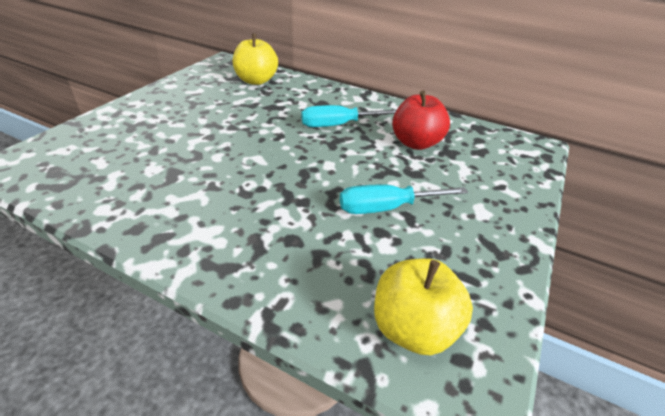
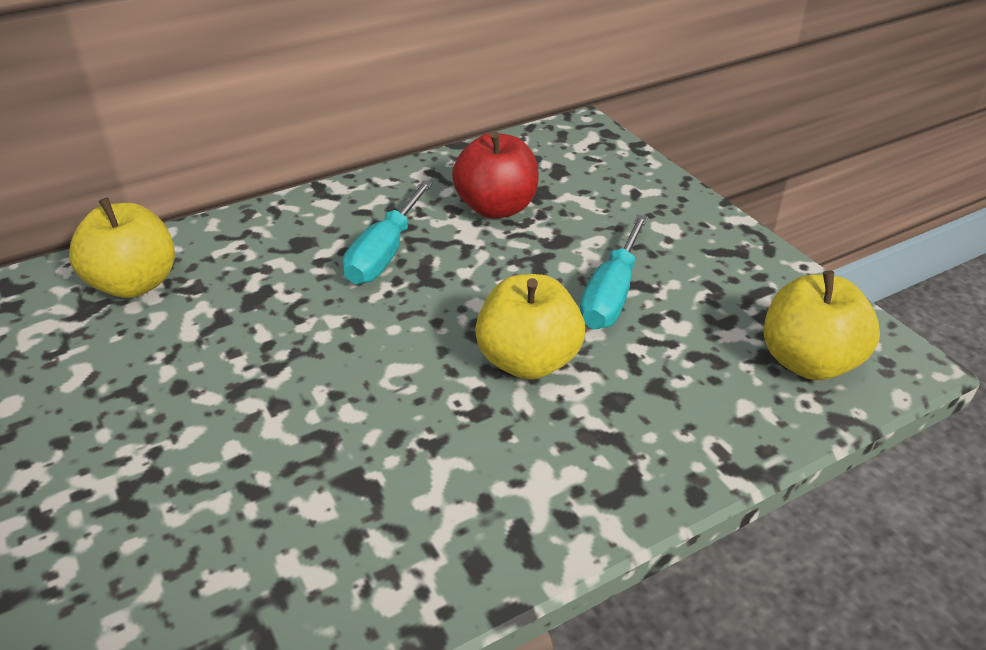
camera: 55 degrees left, 0 degrees up
none -> yellow apple [475,274,585,380]

